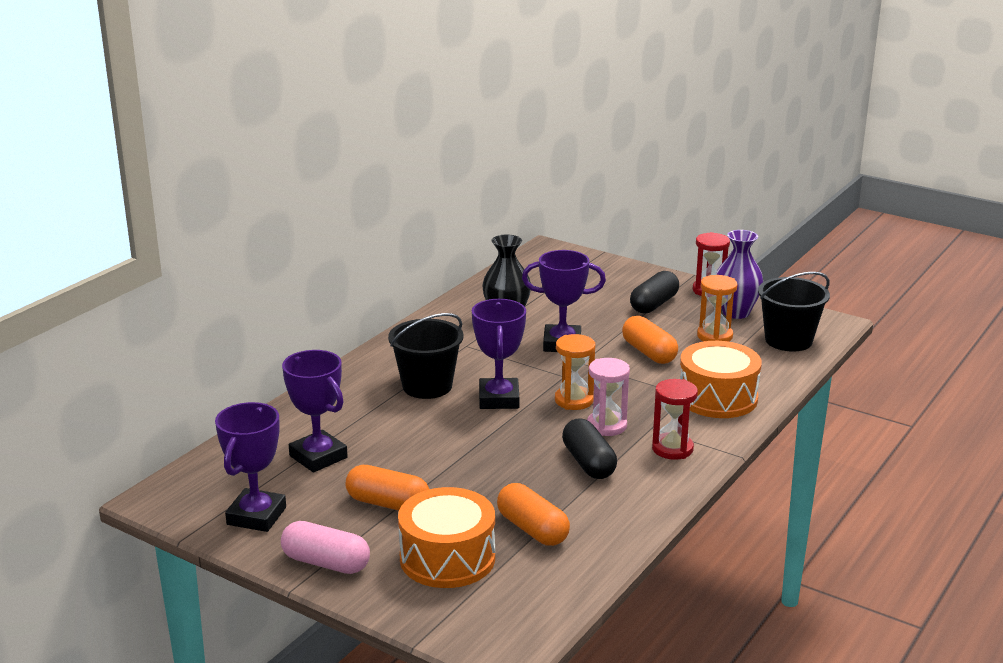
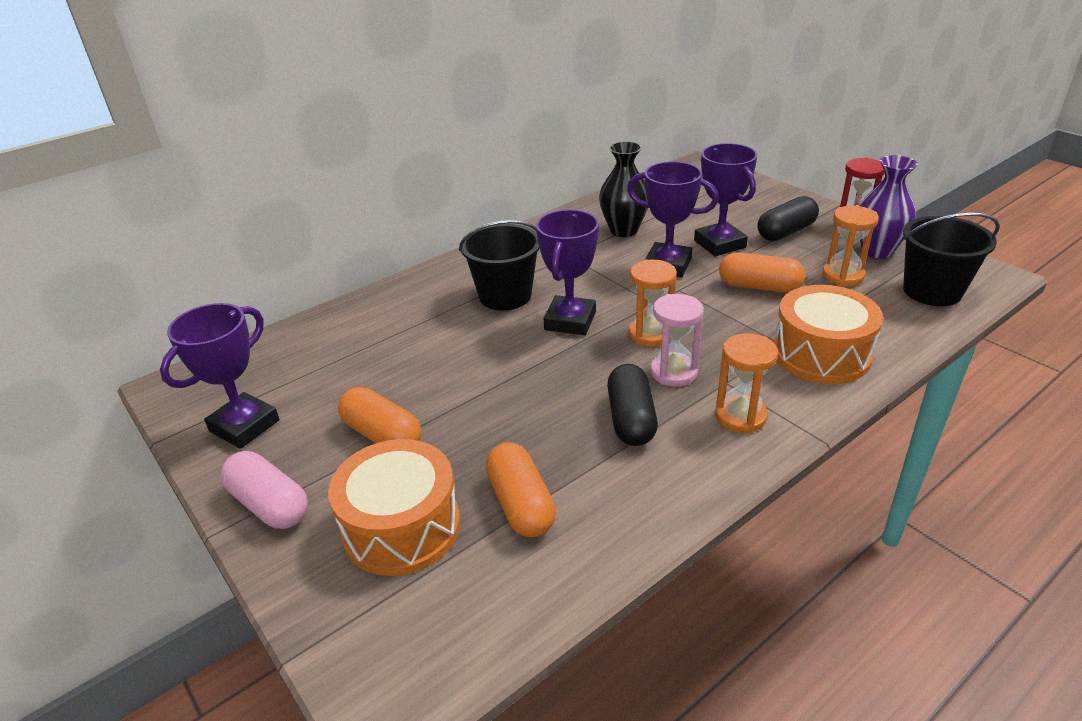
camera: 20 degrees right, 10 degrees up
purple trophy [282,350,348,473] -> purple trophy moved to [694,143,757,256]
orange capsule [622,316,678,364] -> orange capsule turned 60 degrees counterclockwise [719,252,805,293]
red hourglass [652,379,698,460] -> orange hourglass [715,333,778,433]

